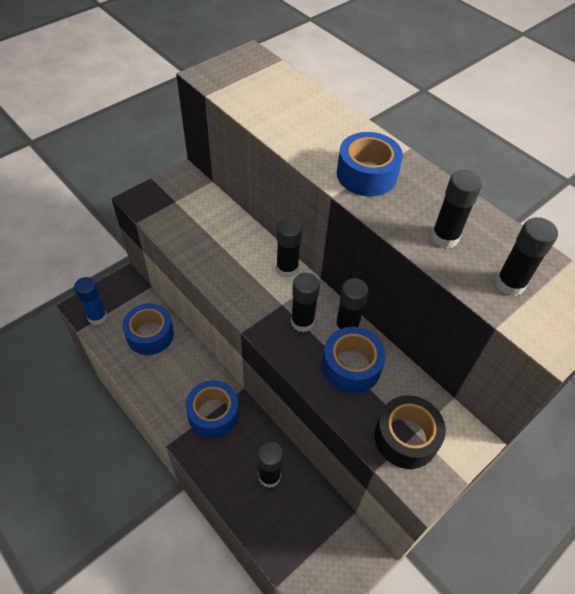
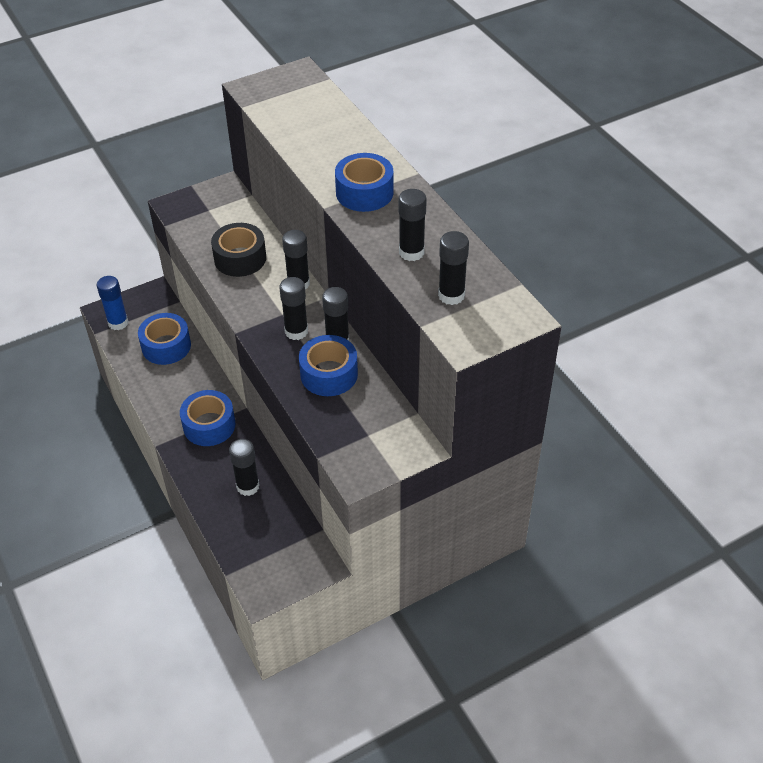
camera: 15 degrees right, 5 degrees down
black tape [374,395,446,469] -> black tape moved to [211,223,266,277]

